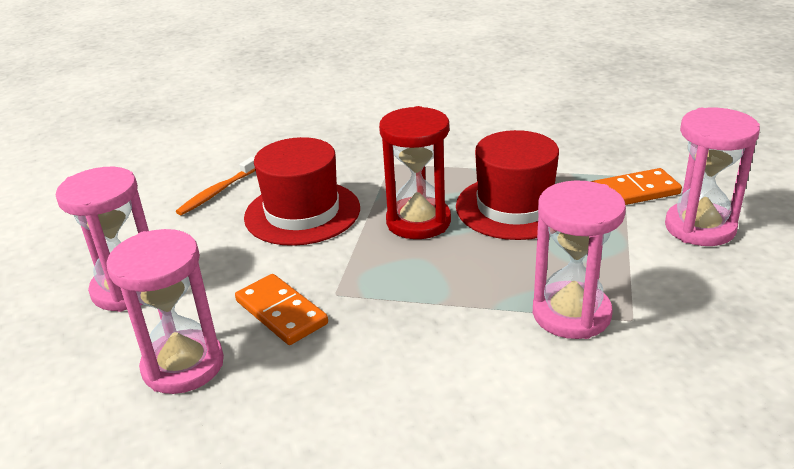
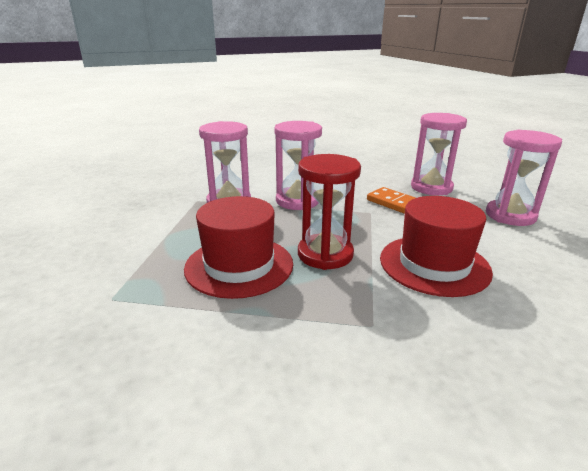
camera: 175 degrees right, 5 degrees down
orange toothbrush [176,157,256,215] -> none
orange domino [591,168,682,205] -> none
pink hourglass [665,108,760,246] -> pink hourglass moved to [274,121,322,210]

